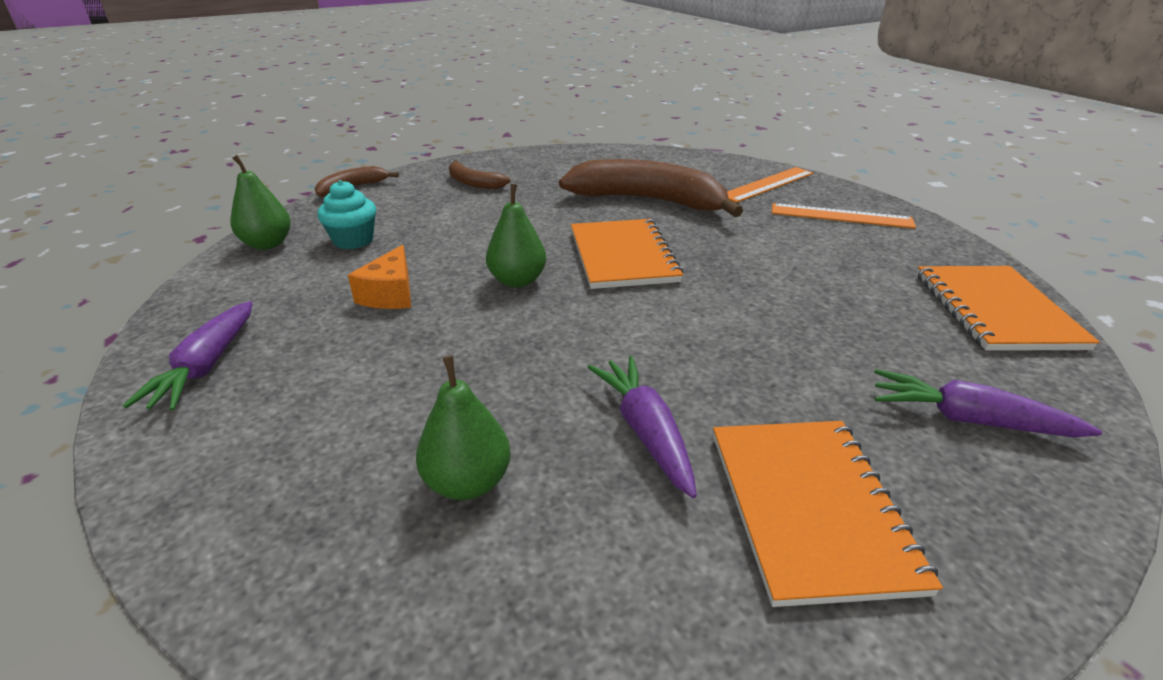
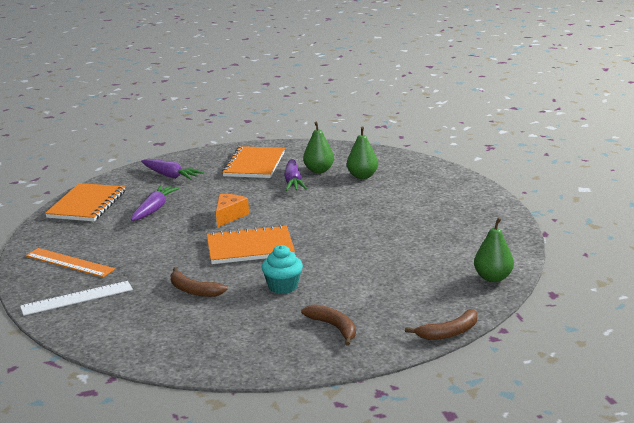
camera: 165 degrees left, 10 degrees down
purple carrot [123,301,253,411] -> purple carrot moved to [131,185,179,221]
turquoise cupcake [317,180,376,249] -> turquoise cupcake moved to [262,245,303,294]
orange cheese [348,245,411,309] -> orange cheese moved to [216,194,249,228]
green pear [486,184,546,288] -> green pear moved to [303,121,334,173]
brown banana [559,159,743,217] -> brown banana [171,267,228,297], size x0.49
orange notebook [571,219,684,289] -> orange notebook turned 75 degrees clockwise [207,225,295,264]
orange ruler [727,167,813,203] -> white ruler [20,281,133,316]

